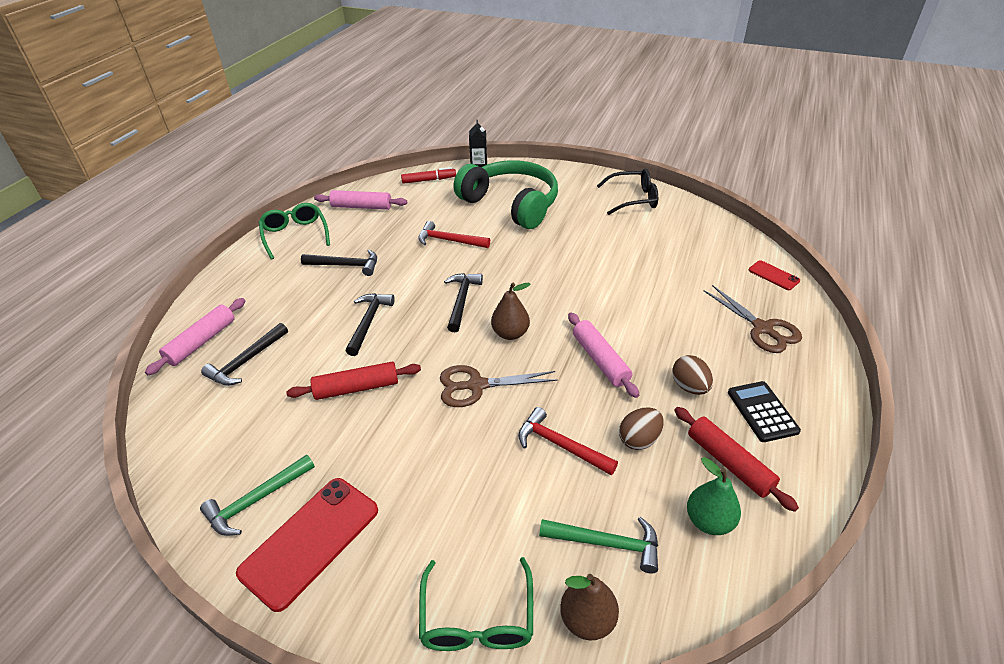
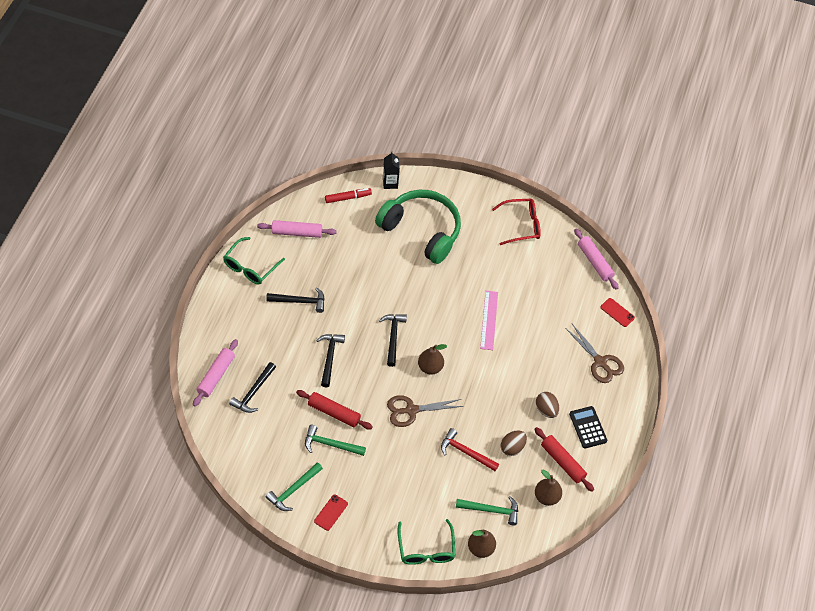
camera: 10 degrees left, 15 degrees up
red phone [236,478,378,612] -> red phone [314,494,348,531], size x0.50
green glasses [259,203,330,260] -> green glasses turned 120 degrees counterclockwise [223,237,285,285]
red rolling pin [286,362,421,400] -> red rolling pin turned 45 degrees clockwise [296,390,373,430]
red hammer [418,221,490,248] -> none
pink rolling pin [568,313,639,398] -> pink rolling pin moved to [574,228,619,290]
black glasses [597,169,658,215] -> red glasses [492,199,541,245]
green pear [687,457,741,535] -> brown pear [535,470,562,506]
none -> green hammer [305,425,366,456]
none -> pink ruler [480,291,498,350]

